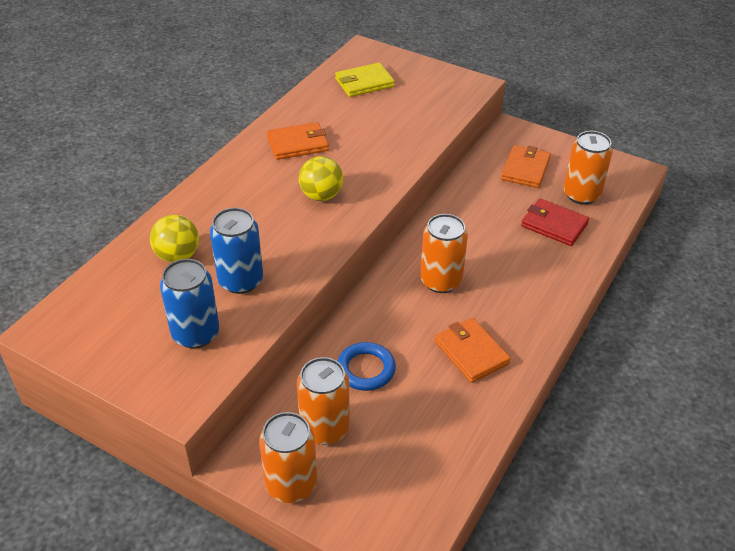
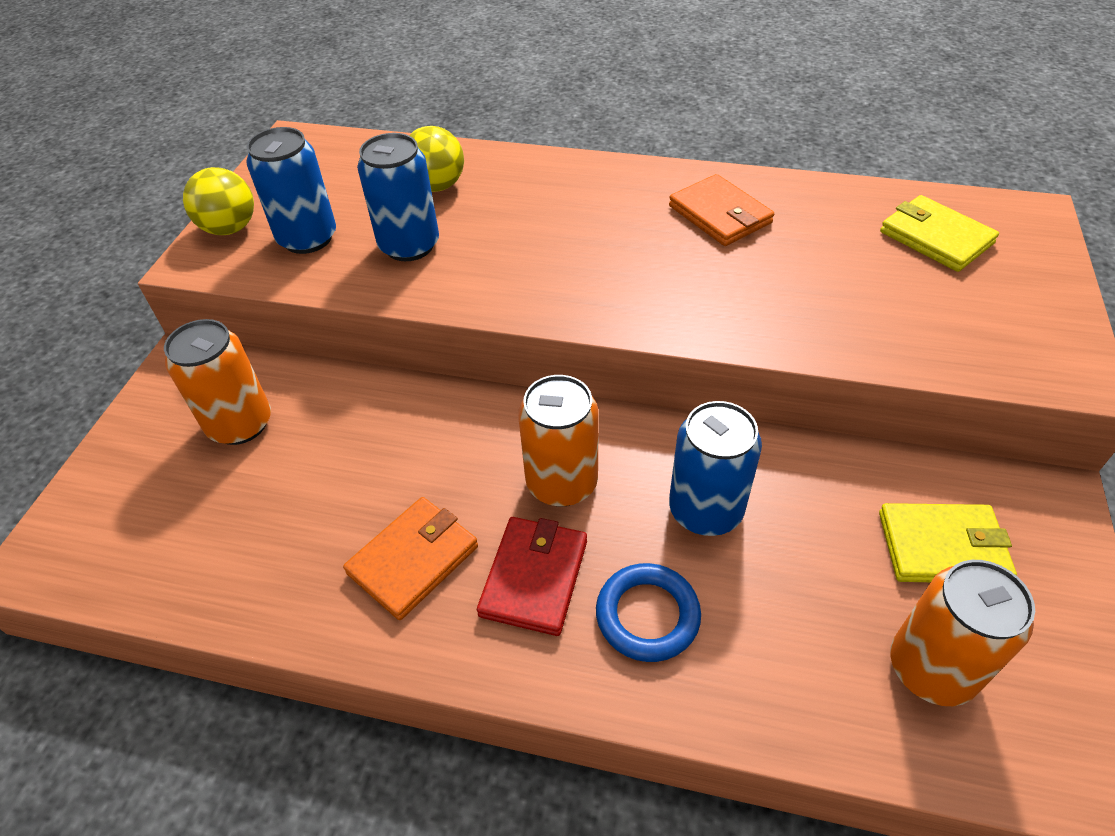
camera: 75 degrees right, 5 degrees up
orange can [259,412,317,503] -> none
yellow ball [299,156,343,201] -> yellow ball moved to [183,167,254,235]
blue ring [337,342,396,391] -> blue ring moved to [596,563,701,662]
orange wallet [501,145,551,188] -> yellow wallet [879,503,1017,582]
red wallet [521,199,589,246] -> red wallet moved to [477,517,587,636]
none -> blue can [669,401,762,536]

